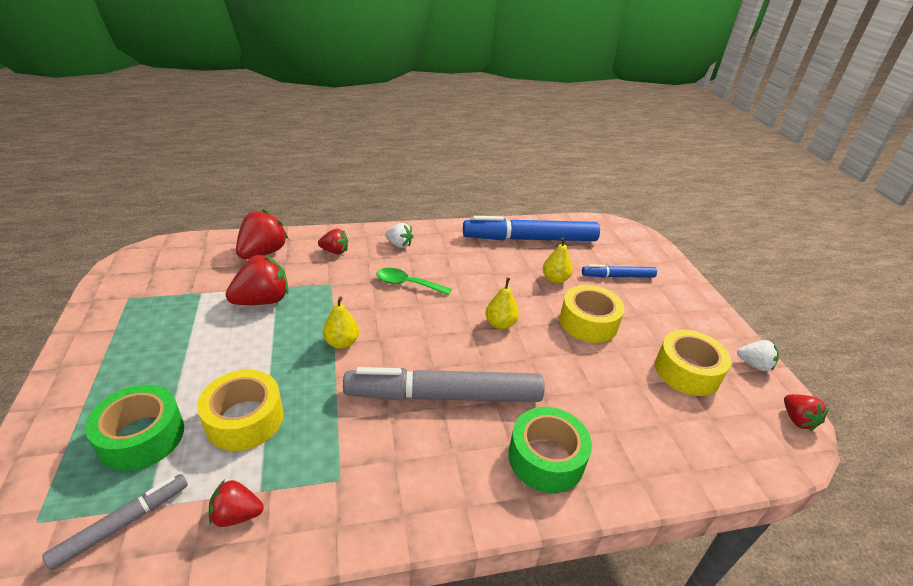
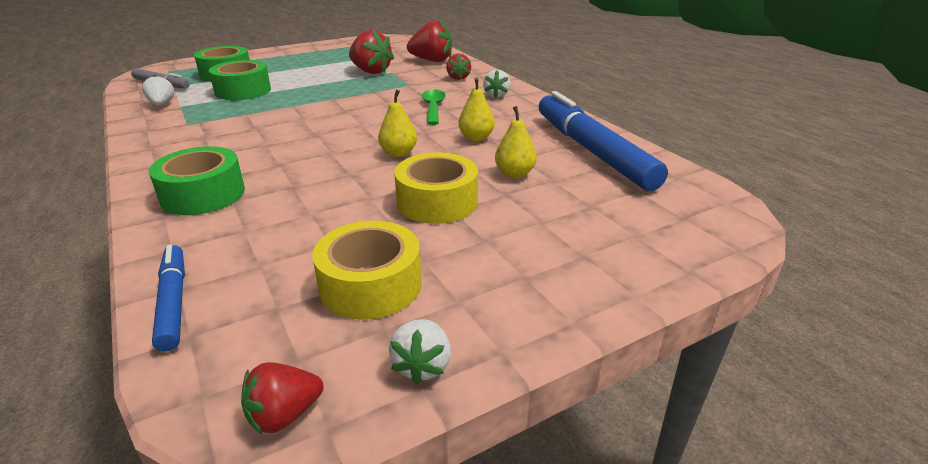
camera: 75 degrees right, 5 degrees down
yellow tape [197,370,284,451] -> green tape [209,60,271,100]
red strawberry [209,480,264,527] -> white strawberry [142,75,174,105]
yellow pear [323,296,359,349] -> yellow pear moved to [458,78,495,141]
grey marker [343,367,545,402] -> none
blue marker [582,265,657,278] -> blue marker moved to [152,244,185,352]

